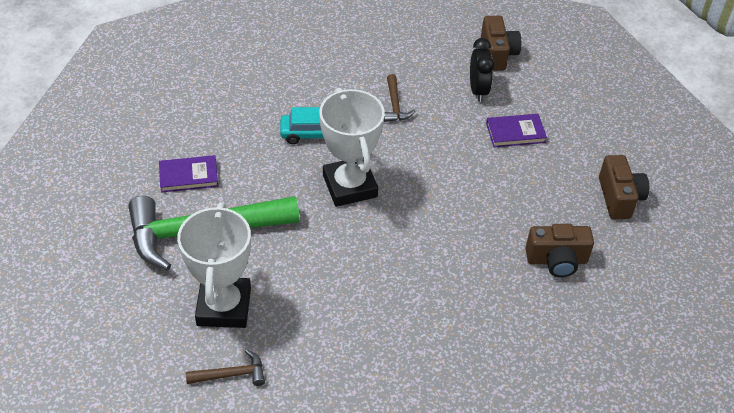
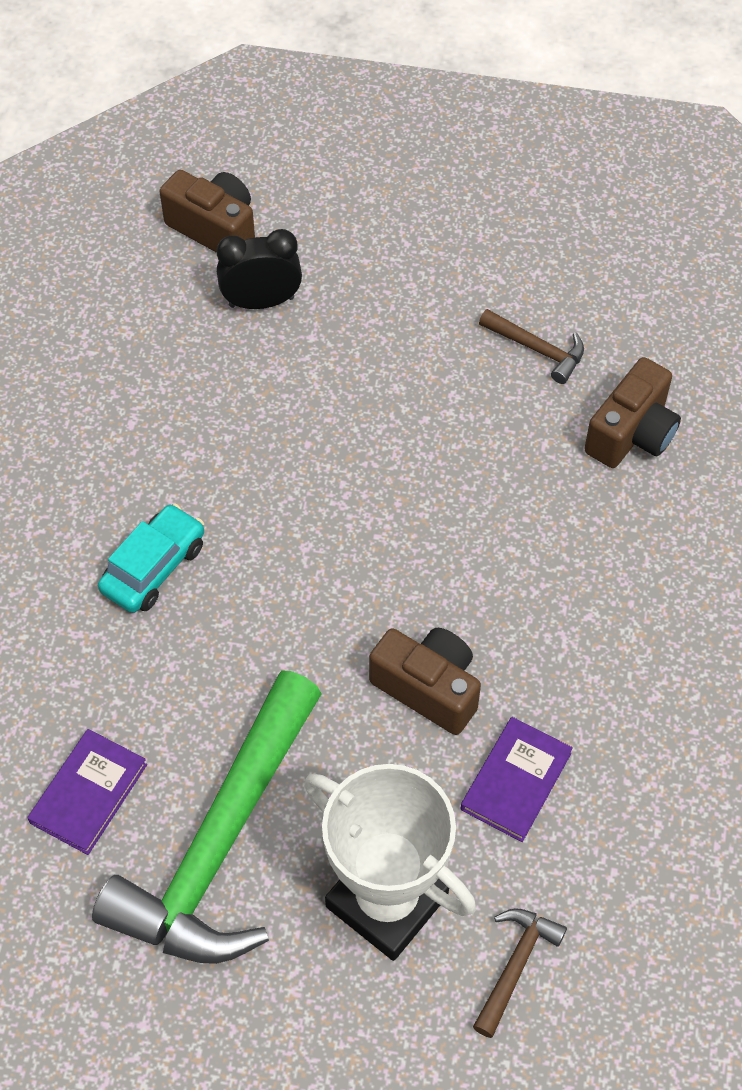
camera: 50 degrees left, 10 degrees up
white trophy [319,88,385,207] -> none
brown hammer [384,74,415,122] -> brown hammer moved to [479,309,584,384]
black clock [470,38,494,102] -> black clock turned 45 degrees counterclockwise [217,229,302,309]
purple book [486,114,547,147] -> purple book moved to [461,717,573,842]
brown camera [599,155,649,219] -> brown camera moved to [369,628,481,735]

